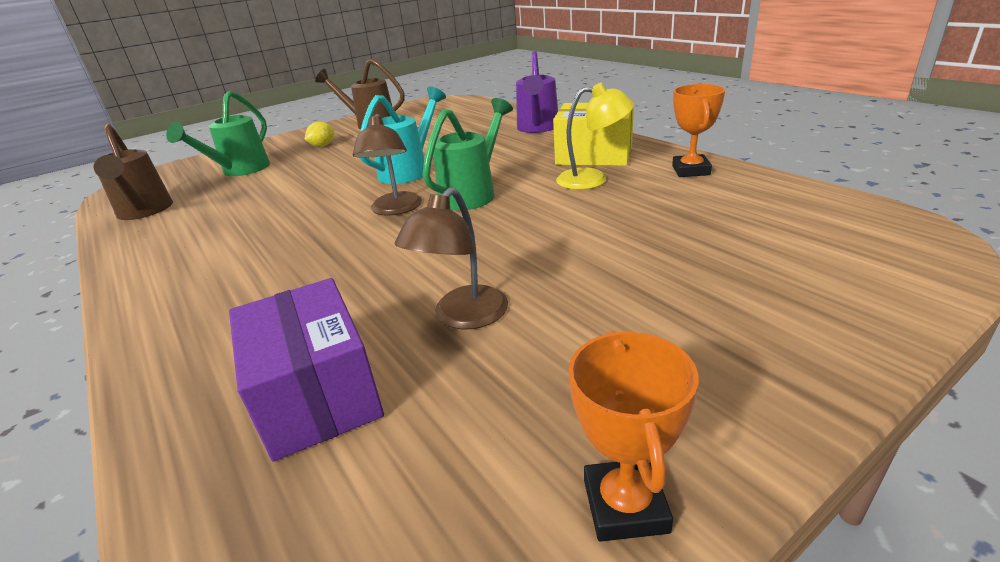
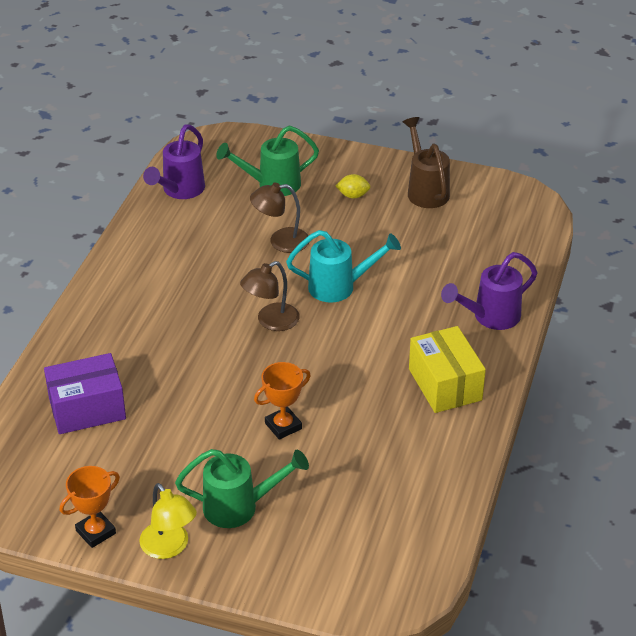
camera: 50 degrees right, 10 degrees up
brown watering can [93,123,173,220] -> purple watering can [143,125,205,199]
purple box [229,278,384,462] -> purple box turned 45 degrees clockwise [44,353,126,434]
brown lamp [395,187,508,329] -> brown lamp moved to [250,183,309,253]
green watering can [422,98,513,211] -> green watering can moved to [175,449,309,528]
yellow lamp [556,83,634,190] -> yellow lamp moved to [139,483,197,559]
orange trophy [672,84,725,177] -> orange trophy moved to [254,362,311,440]

